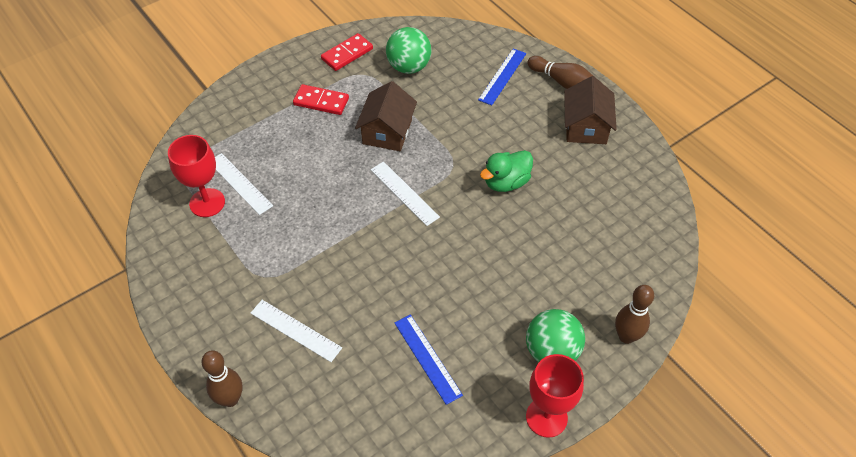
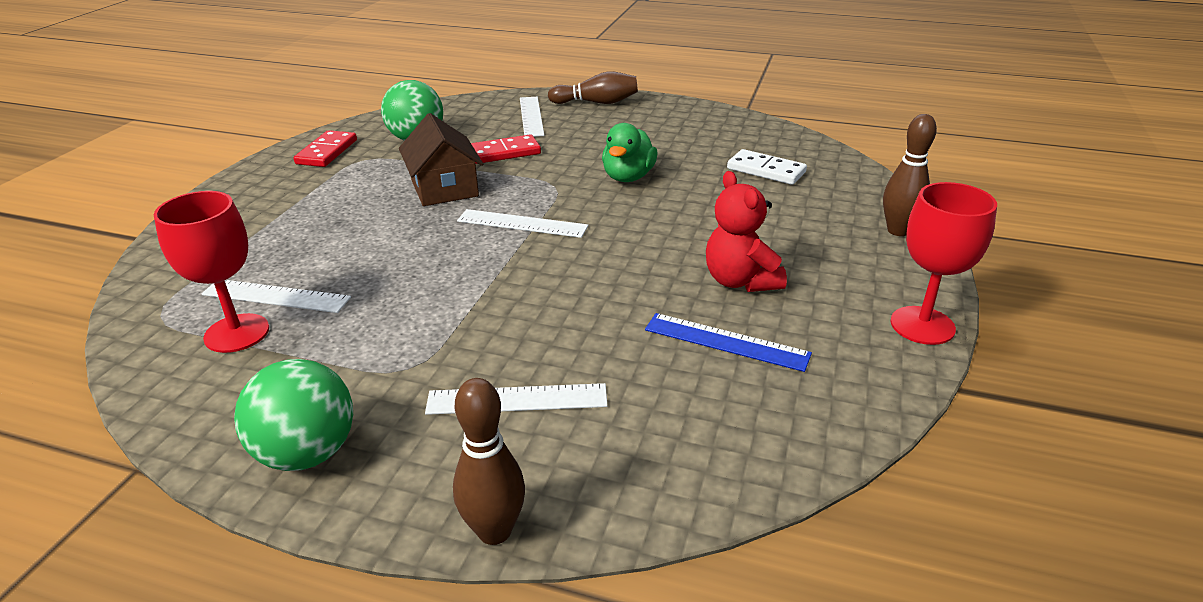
camera: 35 degrees left, 20 degrees down
red domino [293,84,349,115] -> red domino moved to [471,134,541,164]
blue ruler [478,49,526,106] -> white ruler [520,97,544,137]
green ball [526,309,585,362] -> green ball moved to [234,359,353,471]
brown house [564,76,617,144] -> none
none -> red teddy bear [706,171,787,292]
none -> white domino [727,149,807,185]

